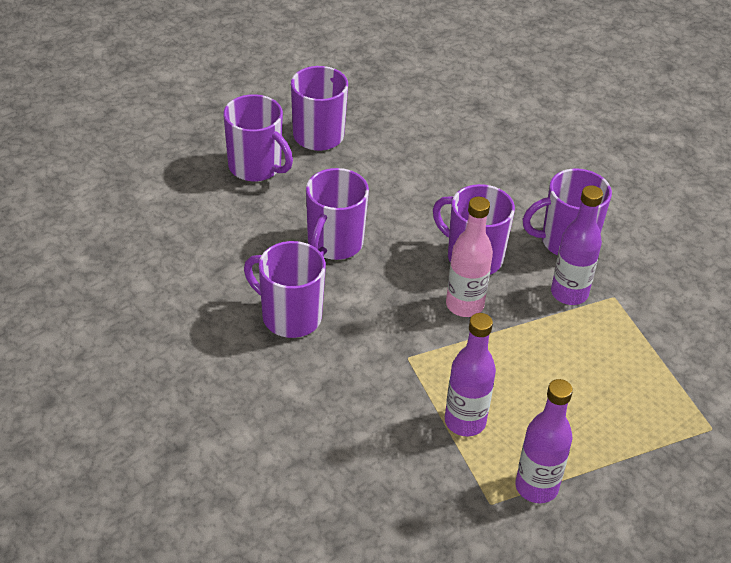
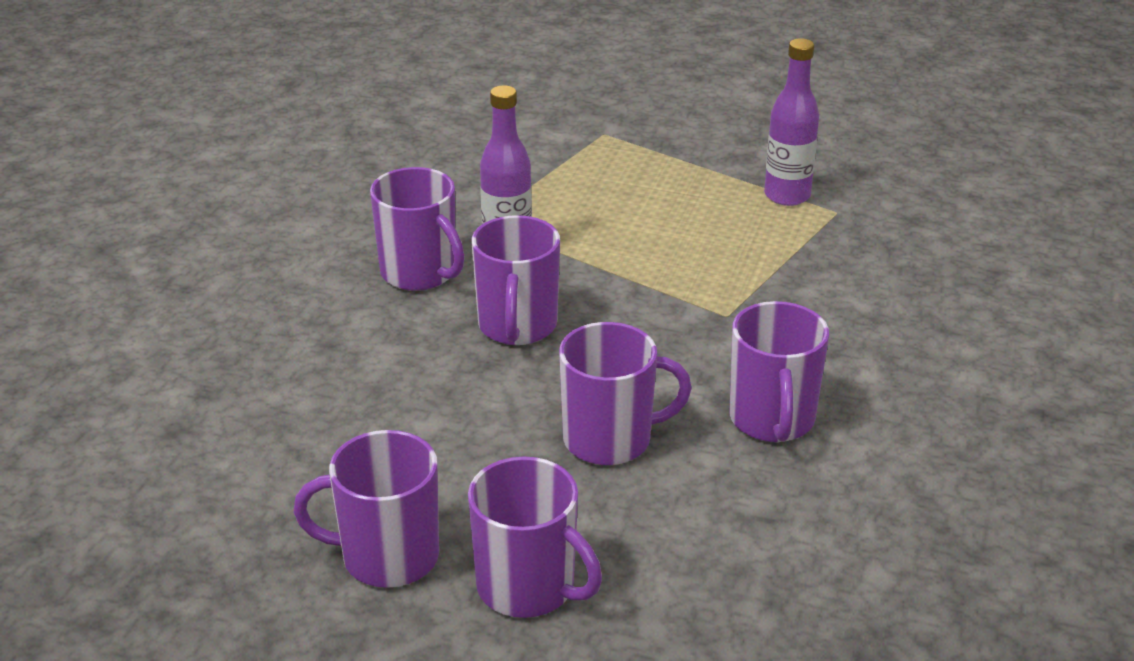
camera: 120 degrees left, 10 degrees down
purple mug [223,94,293,181] -> purple mug turned 120 degrees clockwise [468,456,602,618]
purple bottle [445,313,496,436] -> none
pink bottle [446,197,493,317] -> none

